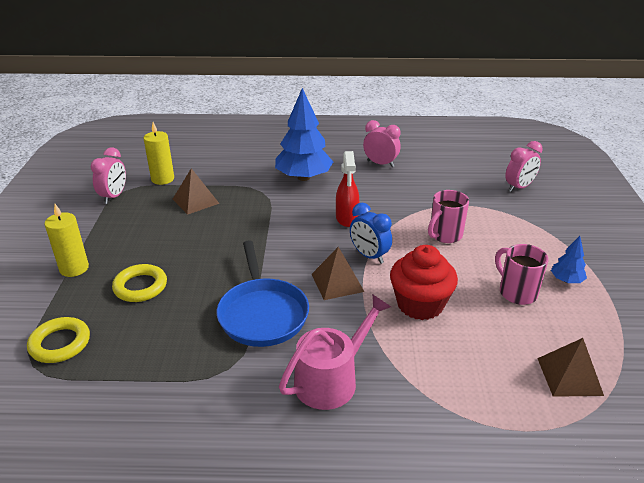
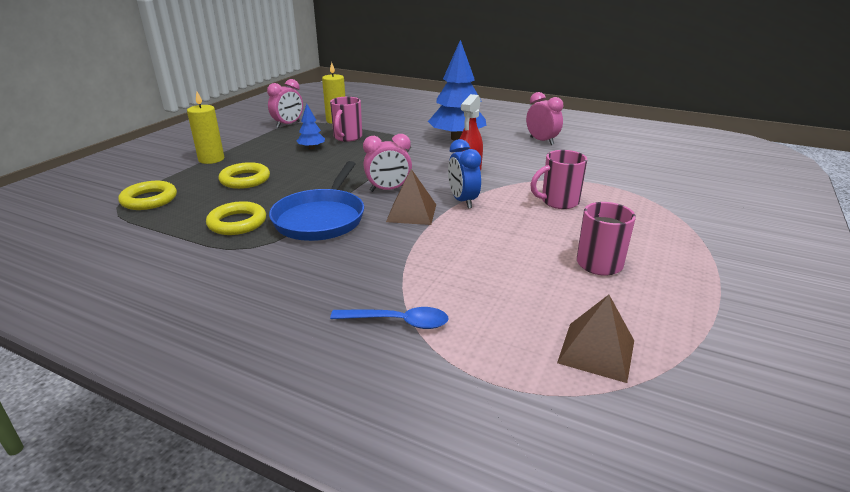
camera: 25 degrees right, 5 degrees down
brown pyramid [173,168,220,215] -> pink mug [330,97,362,142]
pink watering can [279,294,391,410] -> none
red cupcake [390,245,458,320] -> none
pink clock [505,141,543,192] -> pink clock moved to [363,134,412,192]
blue tree [551,236,587,283] -> blue tree moved to [297,104,325,150]
none -> yellow ring [206,201,266,235]
none -> blue spoon [330,307,449,329]

